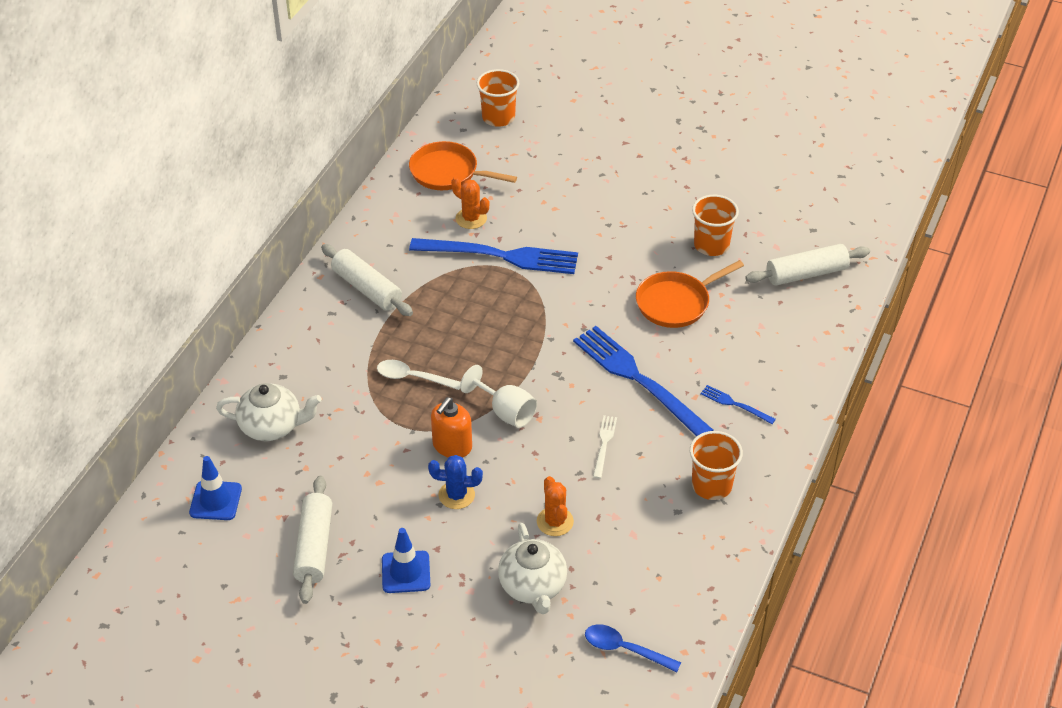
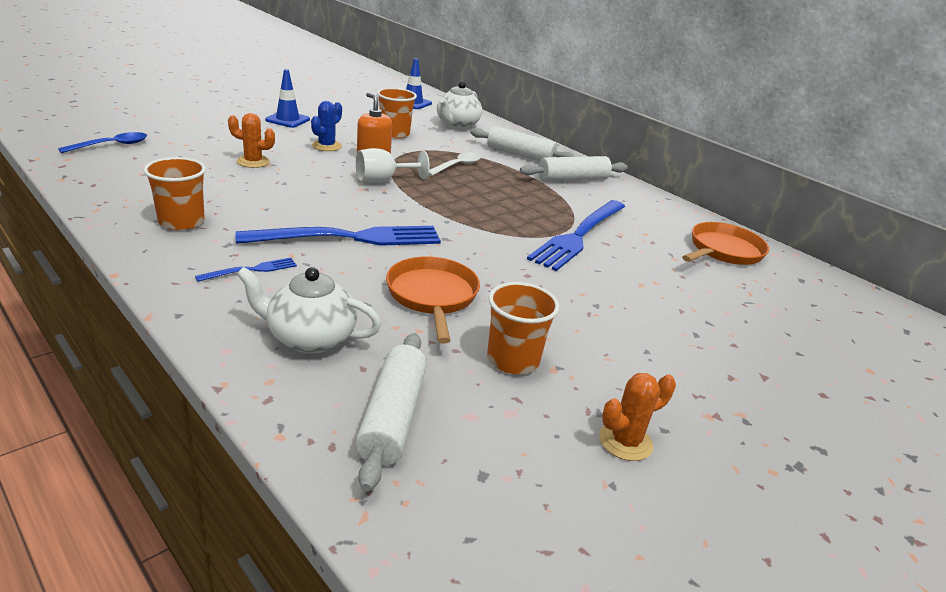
camera: 110 degrees right, 15 degrees down
white rolling pin [293,475,332,604] -> white rolling pin moved to [470,126,576,161]
orange cactus [451,177,489,229] -> orange cactus moved to [599,373,676,461]
orange cup [477,69,519,127] -> orange cup moved to [377,88,417,139]
white teapot [498,523,567,614] -> white teapot moved to [236,267,381,354]
white fork [593,415,617,479] -> none

